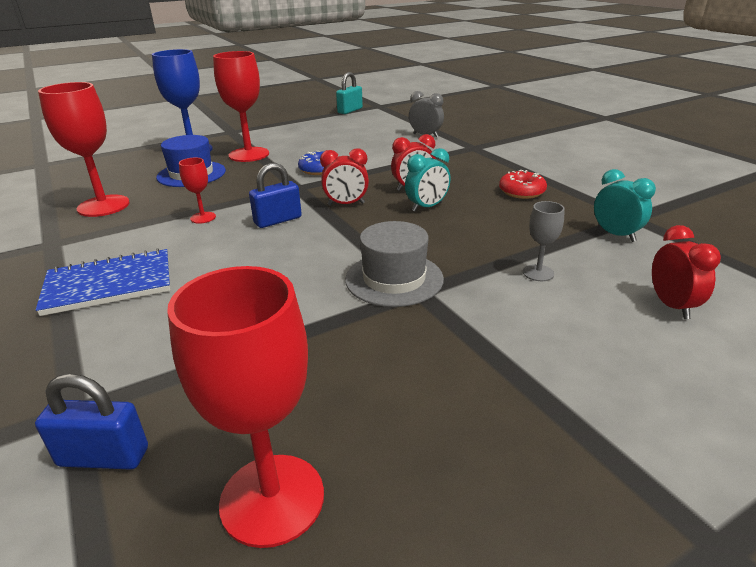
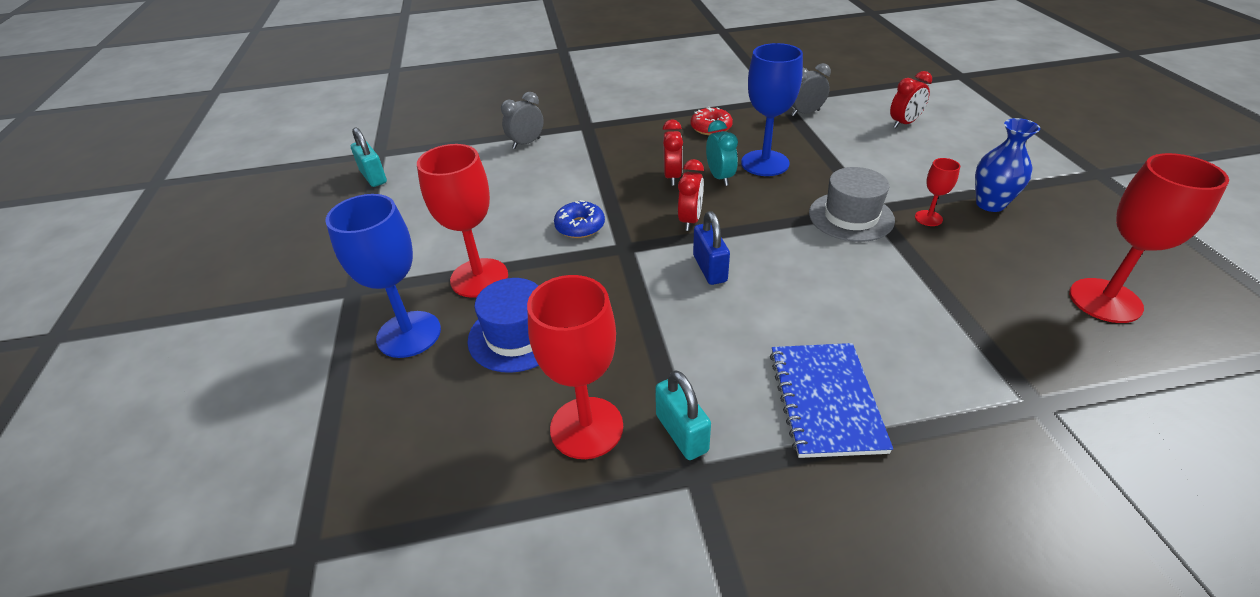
camera: 70 degrees left, 10 degrees up
blue padlock [35,374,148,470] -> none
red goblet [179,158,216,224] -> red goblet moved to [915,158,960,226]
grey goblet [523,201,565,281] -> none
turquoise clock [594,169,656,242] -> grey clock [791,63,831,116]
red clock [652,225,721,319] -> red clock turned 135 degrees clockwise [890,71,932,128]
none -> turquoise padlock [655,370,711,460]
none -> blue goblet [741,43,803,176]
none -> blue vase [975,118,1040,212]

